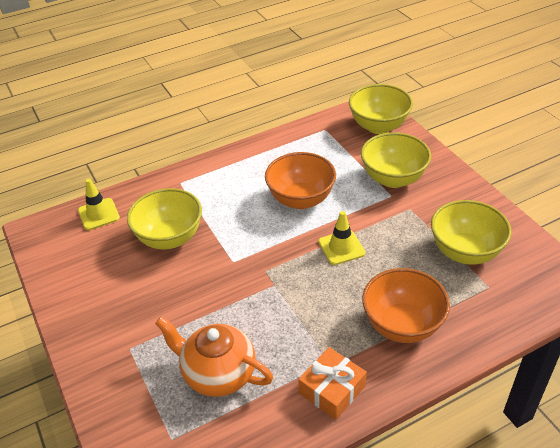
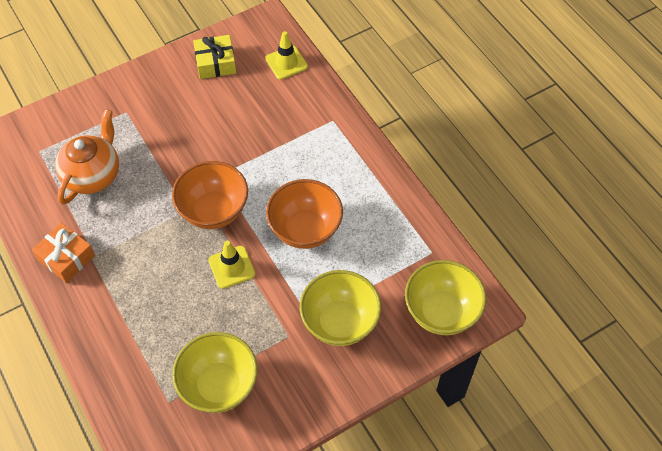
camera: 85 degrees right, 15 degrees up
yellow bowl [127,188,202,250] -> none
orange bowl [362,268,450,343] -> orange bowl moved to [172,161,248,229]
none -> yellow gift [193,35,236,79]

